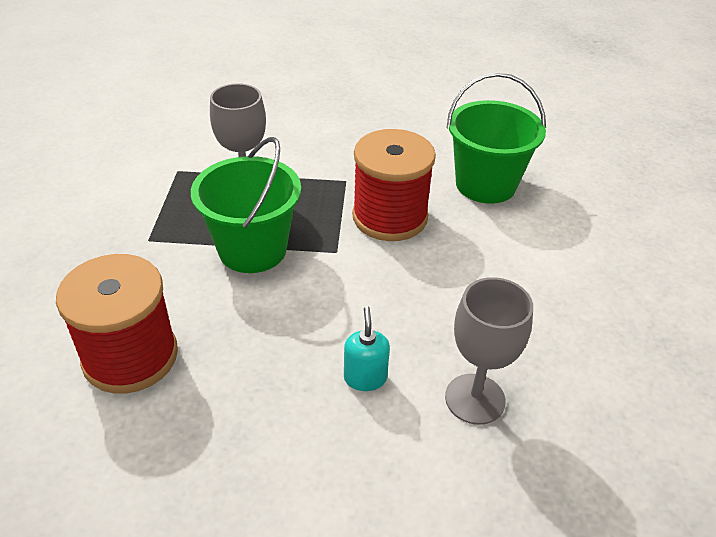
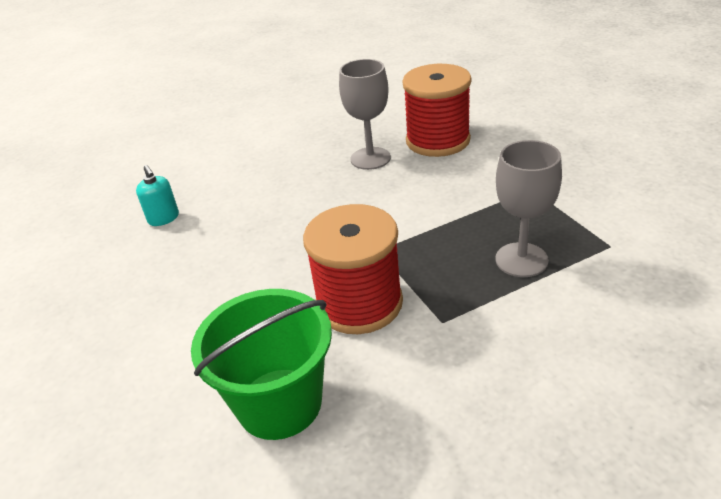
camera: 155 degrees right, 5 degrees down
green bucket [191,137,301,273] -> none
turquoise soap dispenser [344,306,390,391] -> turquoise soap dispenser moved to [136,165,179,226]
grey goblet [445,277,533,425] -> grey goblet moved to [339,59,391,170]

